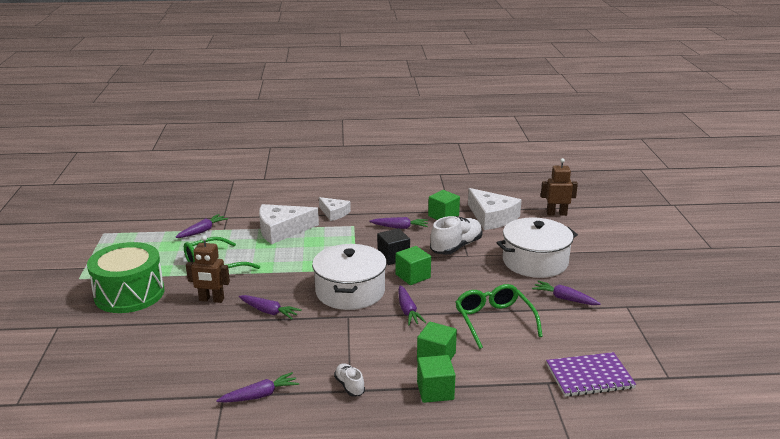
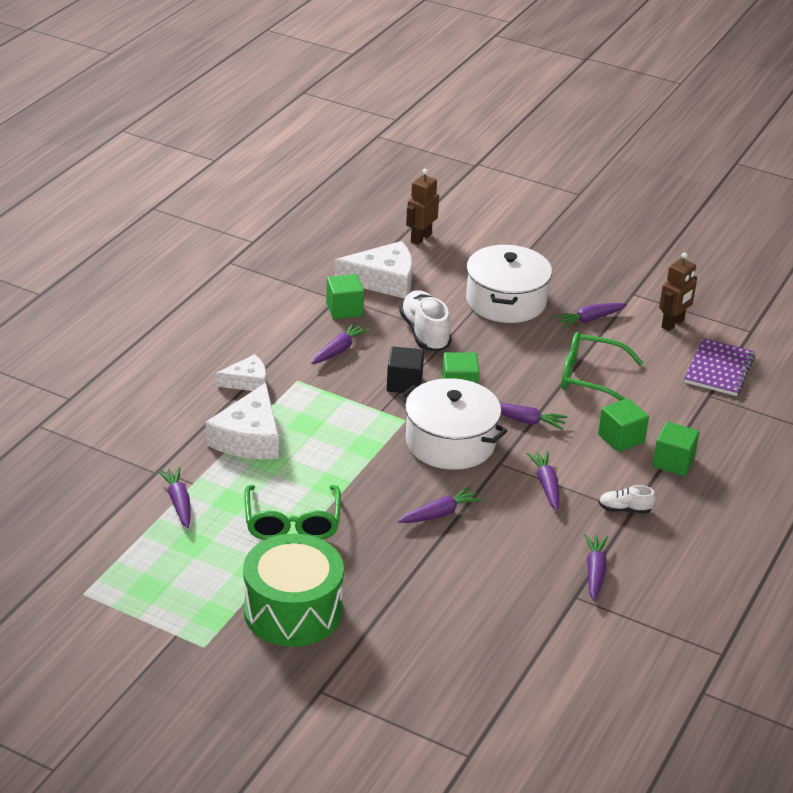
camera: 60 degrees left, 10 degrees up
brown robot [186,235,230,303] -> brown robot moved to [659,252,697,331]
none -> purple carrot [526,451,559,511]

